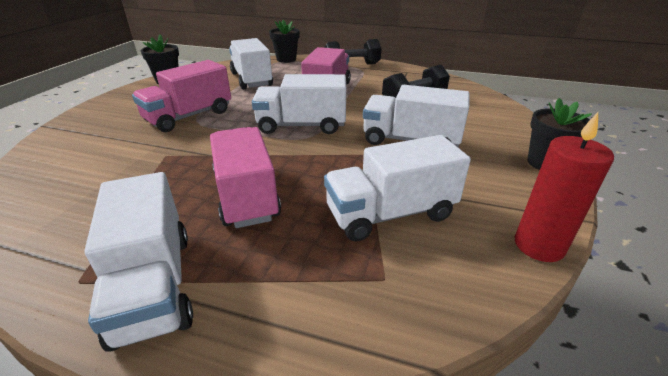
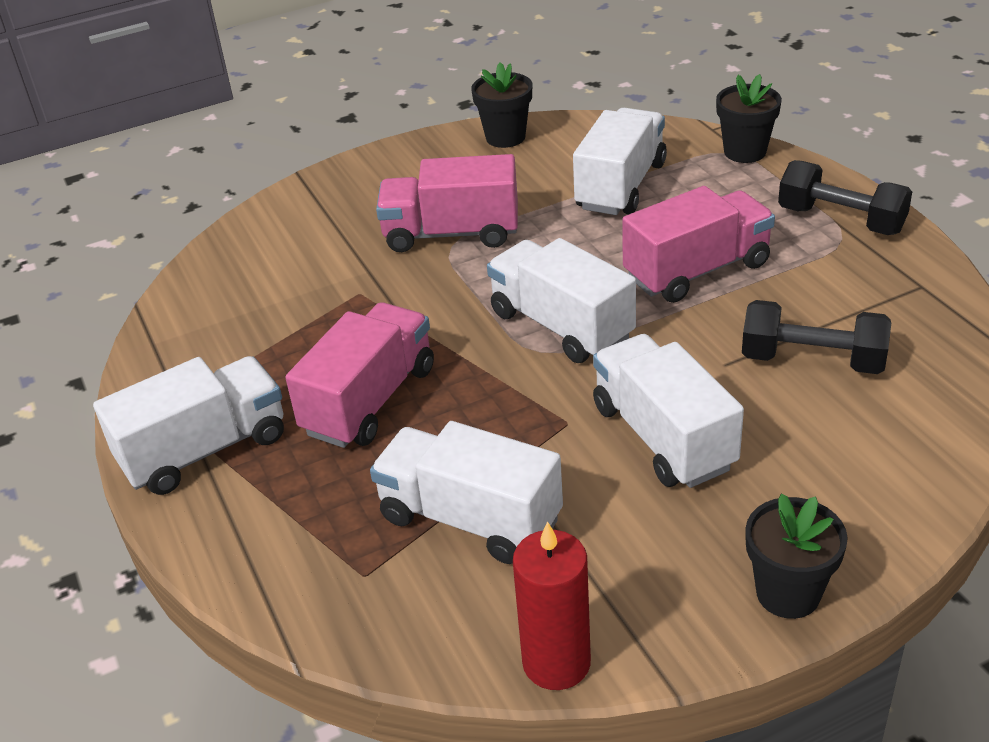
camera: 50 degrees right, 5 degrees up
white truck [84,172,193,352] -> white truck turned 150 degrees counterclockwise [93,356,284,495]

